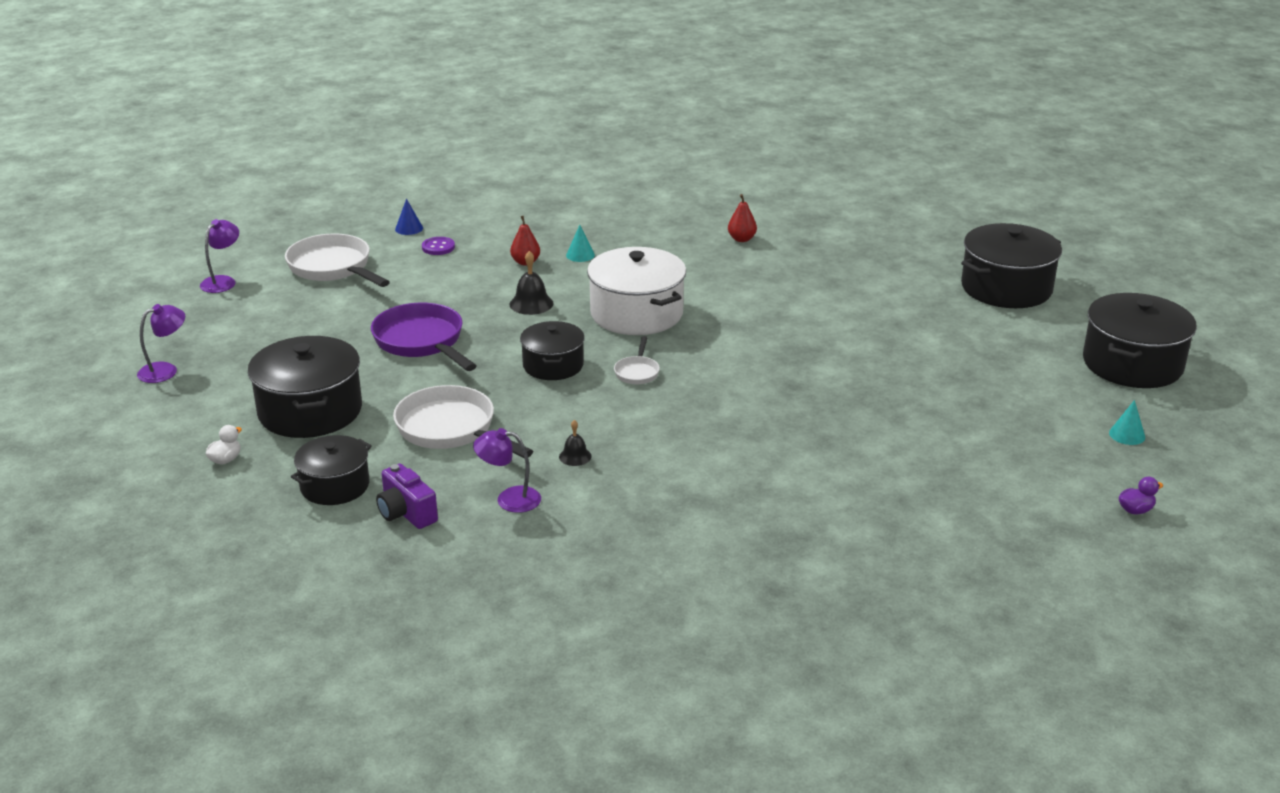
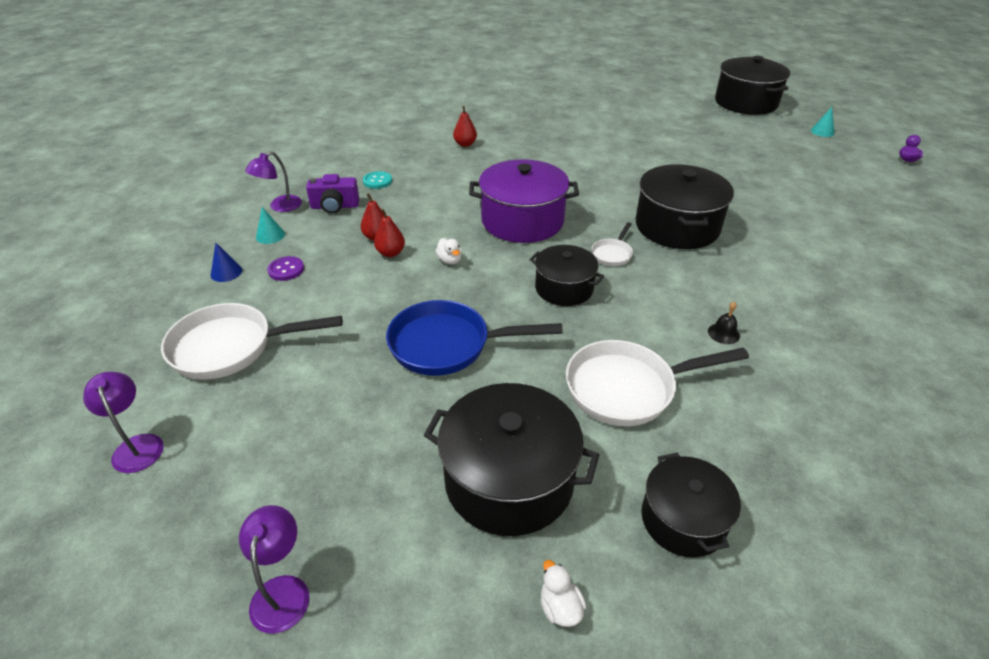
camera: 55 degrees left, 10 degrees up
purple pan [371,303,477,371] -> blue pan [386,300,563,376]
purple camera [376,464,438,529] -> purple camera moved to [306,174,360,214]
purple lamp [473,428,541,513] -> purple lamp moved to [245,151,302,212]
black bell [510,251,553,315] -> white duck [435,238,462,264]
turquoise cone [566,225,595,262] -> turquoise cone moved to [256,207,285,244]
white pot [587,247,686,335] -> purple pot [469,159,579,243]
white pan [614,336,660,384] -> white pan turned 75 degrees clockwise [591,222,633,266]
black pot [961,223,1062,308] -> black pot moved to [636,164,734,249]
none -> turquoise button [363,171,392,189]
none -> red pear [374,209,405,257]

